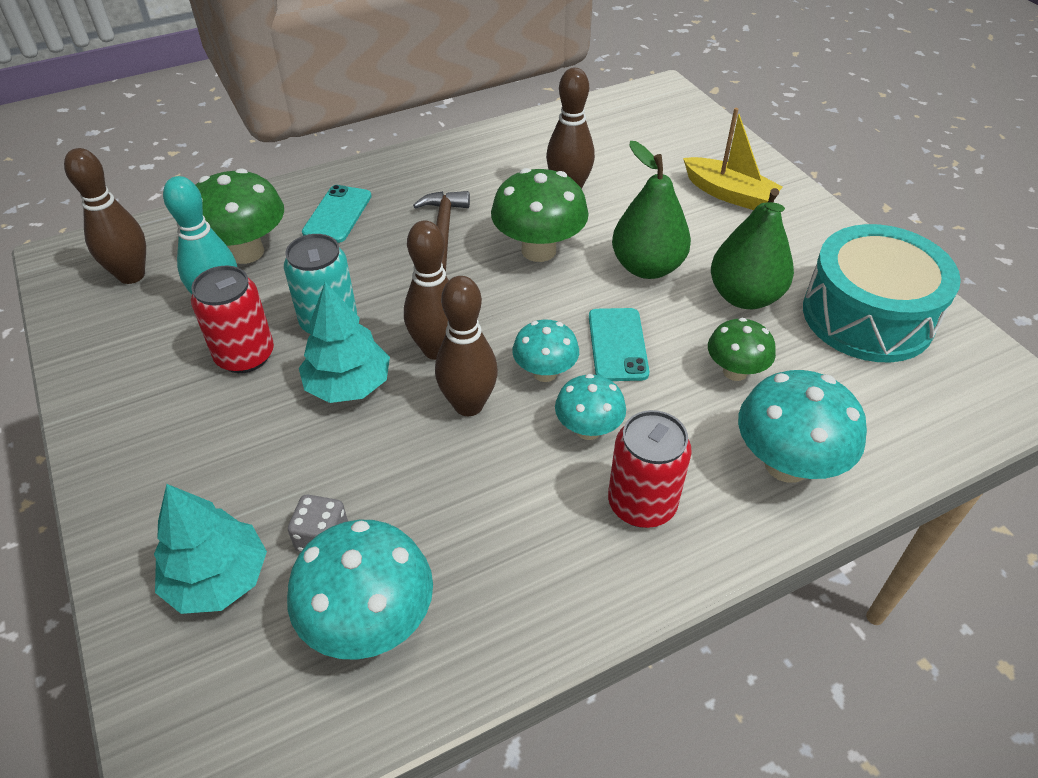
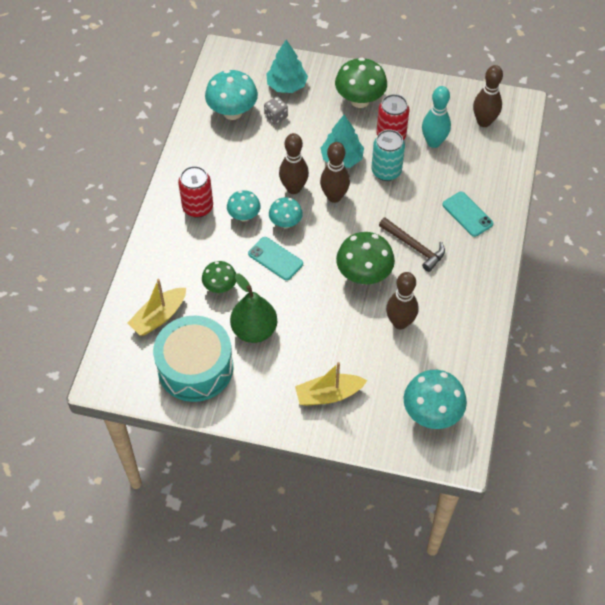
camera: 130 degrees right, 10 degrees up
green mushroom [196,168,284,264] -> green mushroom moved to [335,57,387,108]
green pear [612,141,691,279] -> none
turquoise mushroom [738,370,867,483] -> turquoise mushroom moved to [404,370,467,429]
none -> yellow boat [128,279,186,336]

